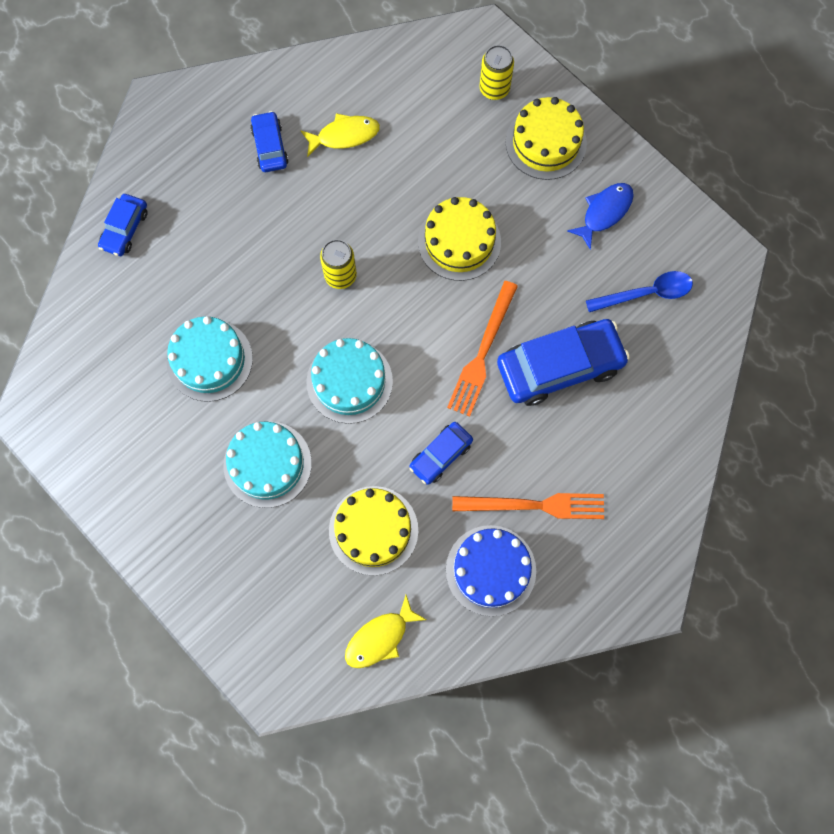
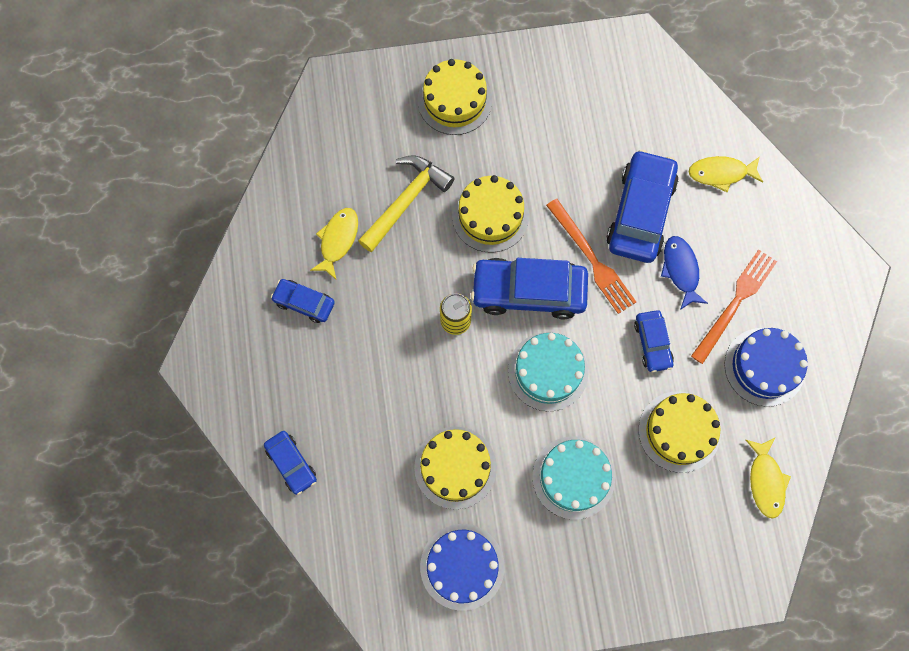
camera: 55 degrees left, 0 degrees up
turquoise cake [167,316,253,402] -> yellow cake [414,427,497,509]
yellow can [480,45,514,100] -> none
blue fish [567,183,634,250] -> blue fish moved to [661,236,708,310]
blue spoon [586,271,693,312] -> none
none -> yellow hammer [358,156,454,252]
none -> blue cake [420,524,505,611]
none -> blue car [471,258,588,319]
none -> yellow fish [689,156,763,192]

